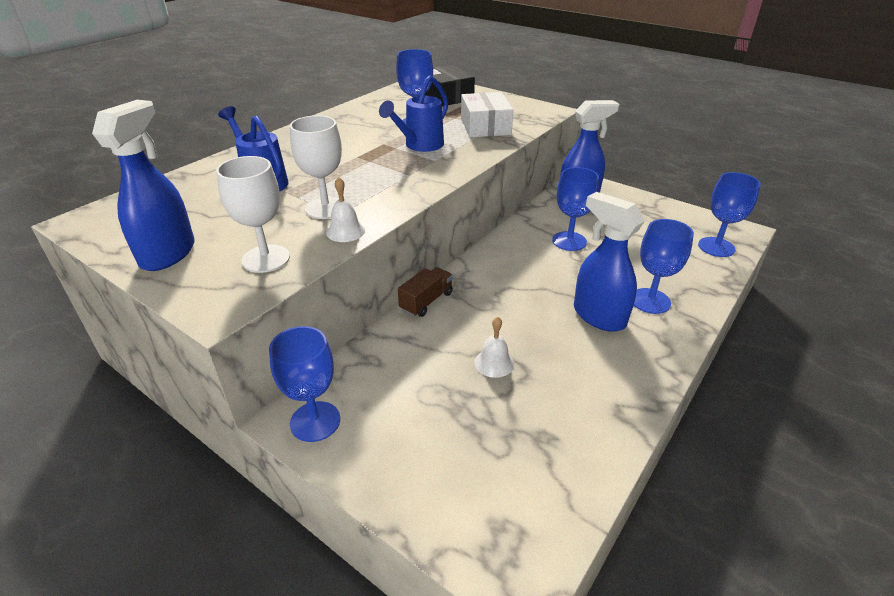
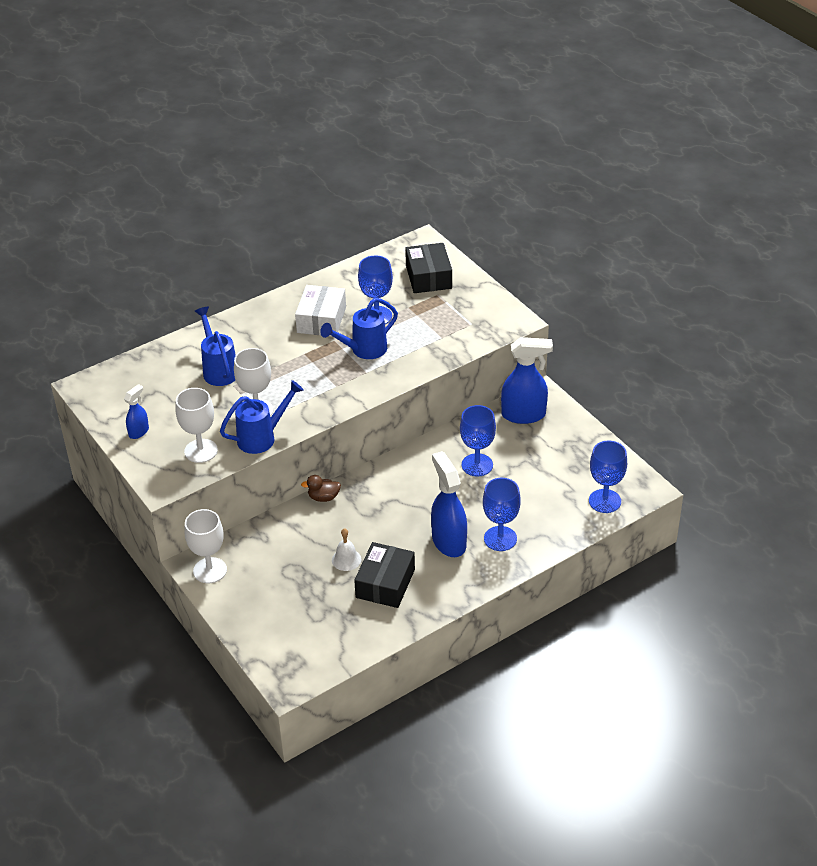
camera: 20 degrees right, 5 degrees up
blue spray bottle [92,100,194,271] -> blue spray bottle [124,384,149,439], size x0.52
blue goblet [269,326,340,442] -> white goblet [184,509,227,583]
white bell [326,177,365,242] -> blue watering can [220,380,304,454]
brown truck [398,267,453,317] -> brown duck [301,475,341,502]
white box [461,92,514,137] -> white box moved to [295,285,346,337]
none -> black box [354,542,415,608]

